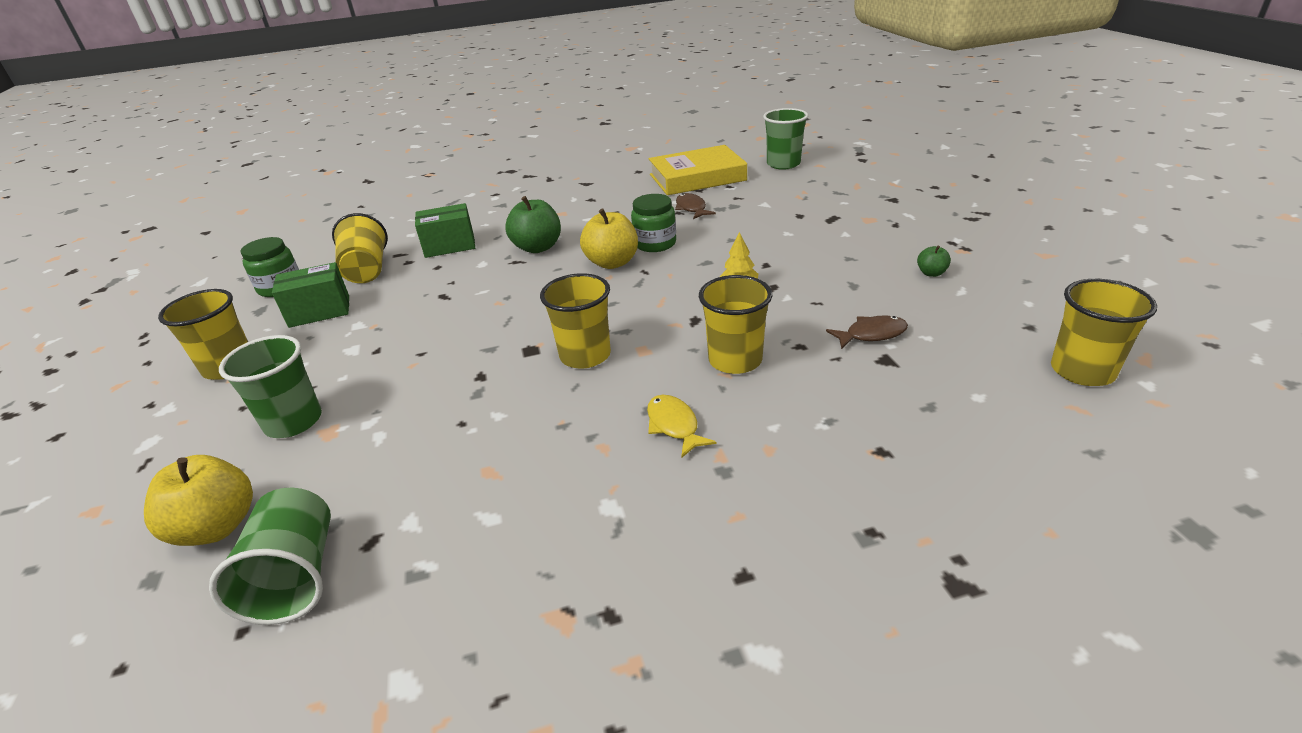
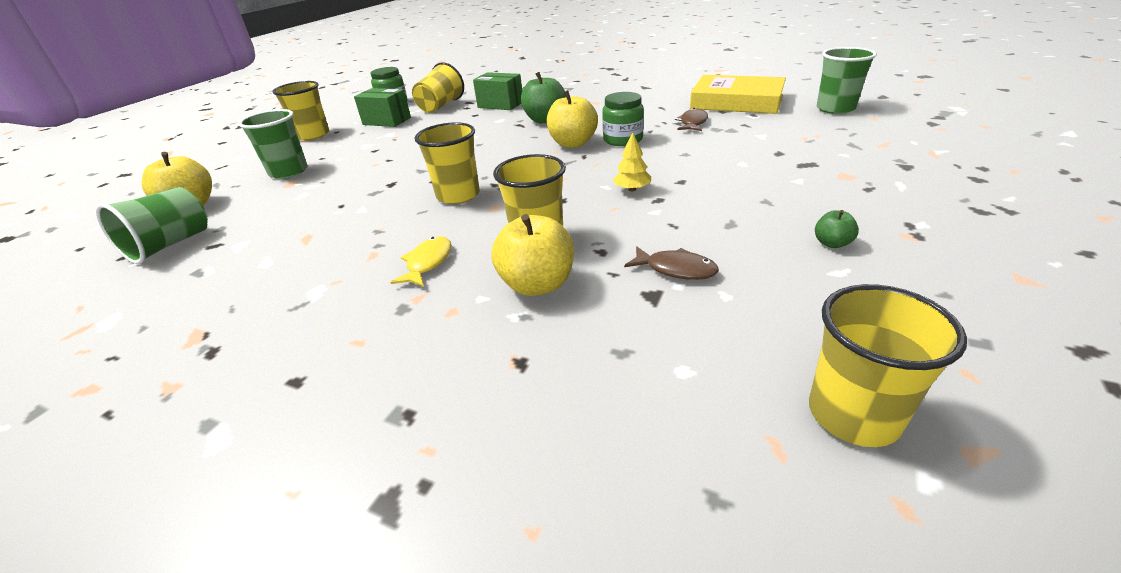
camera: 40 degrees right, 0 degrees up
none -> yellow apple [492,214,574,296]

